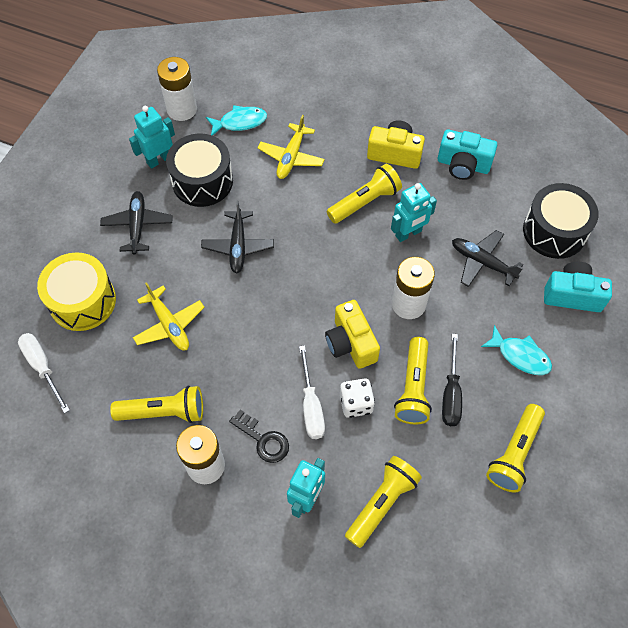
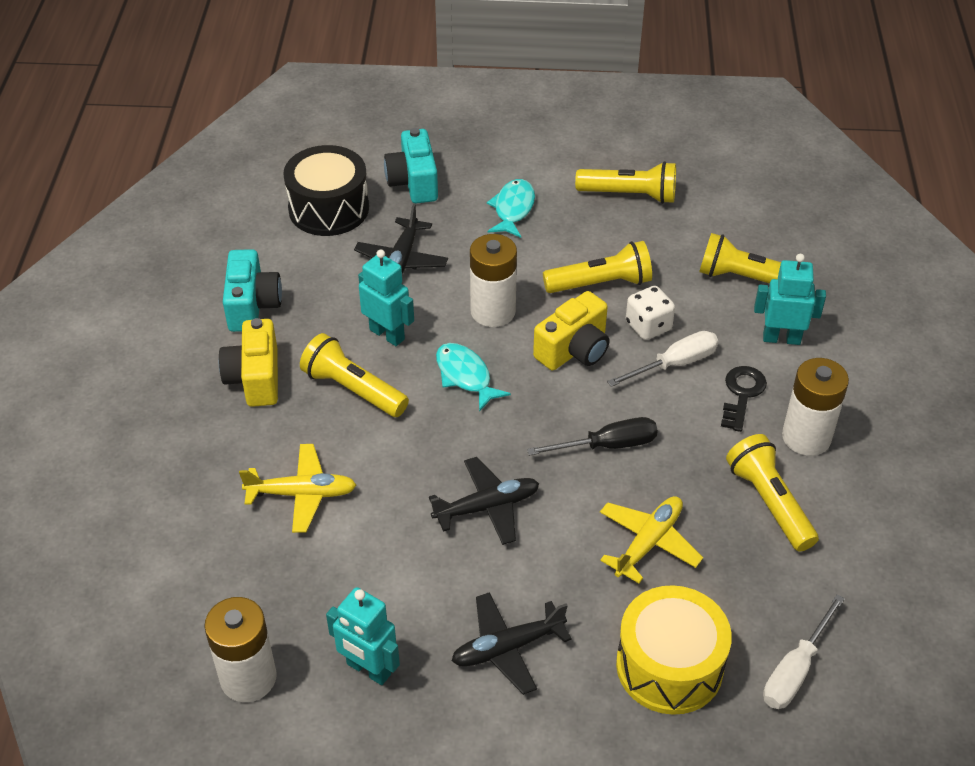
camera: 110 degrees left, 15 degrees down
black drum [166,133,233,207] -> none
turquoise fish [206,105,267,136] -> turquoise fish moved to [436,343,511,412]
black screwdriver [442,334,462,426] -> black screwdriver moved to [527,417,658,456]

